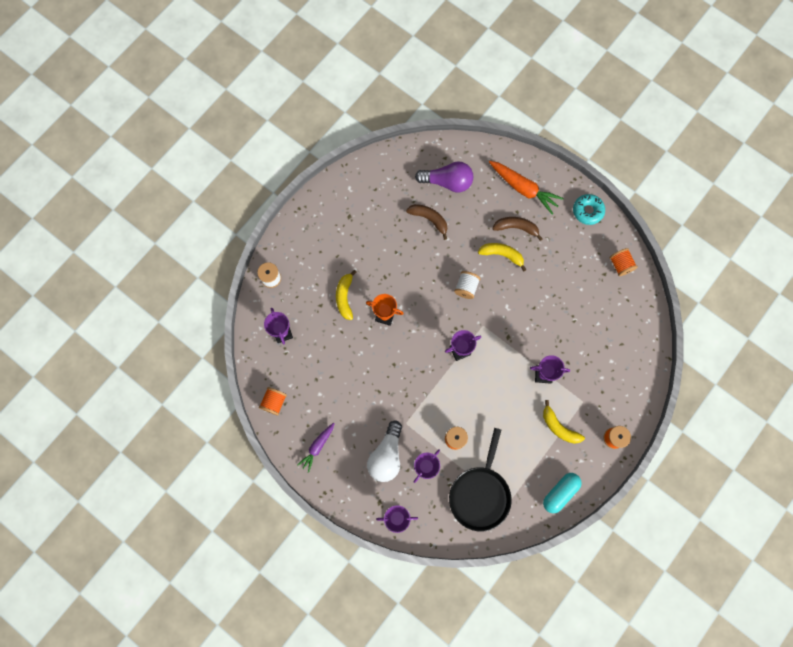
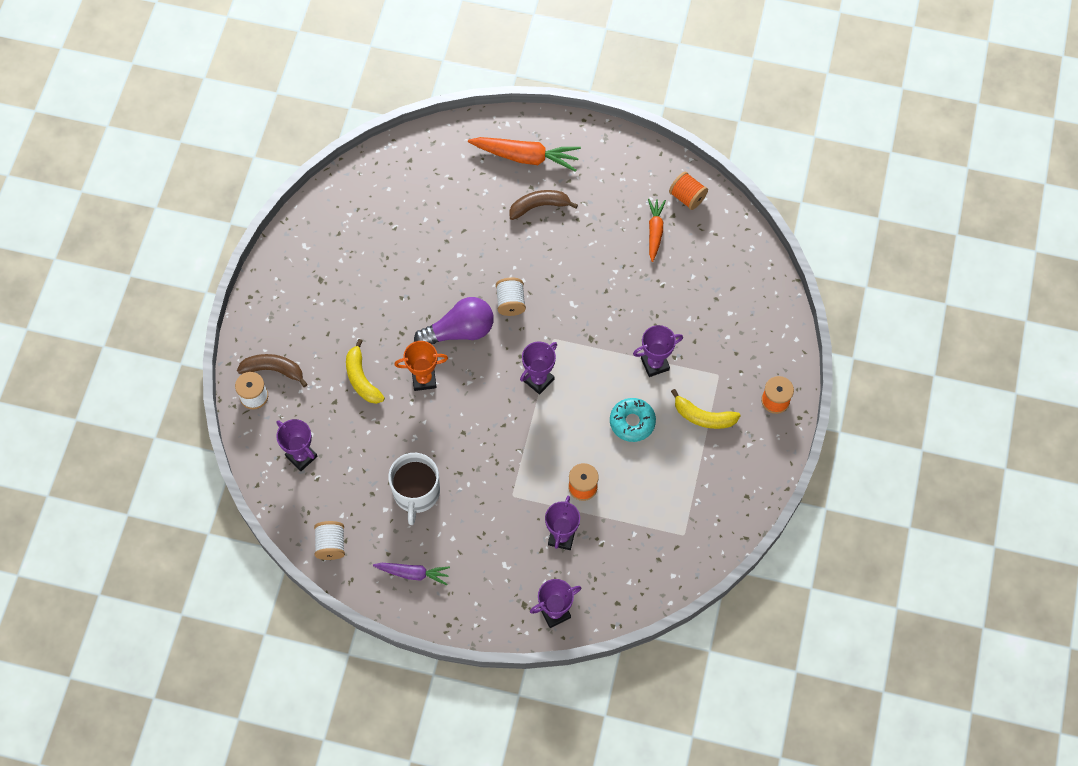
camera: 25 degrees left, 10 degrees down
orange spool [259,387,287,416] -> white spool [314,521,345,560]
purple carrot [297,423,335,473] -> purple carrot turned 90 degrees counterclockwise [373,563,450,585]
white light bulb [367,421,402,482] -> none
brown banana [406,204,447,240] -> brown banana moved to [237,354,308,387]
purple light bulb [415,161,473,193] -> purple light bulb moved to [414,297,494,344]
black pan [449,428,512,531] -> none
yellow banana [478,243,526,272] -> none
turquoise capsule [543,473,582,513] -> none
turquoise donut [573,194,605,225] -> turquoise donut moved to [610,398,656,442]
none -> white mug [388,453,440,525]
none -> orange carrot [648,199,666,262]

